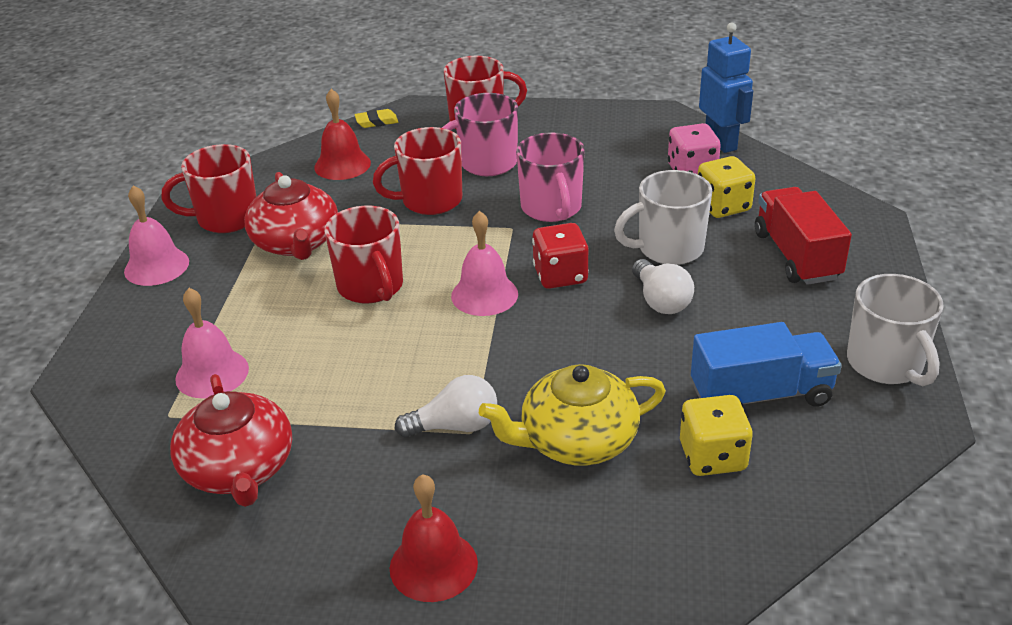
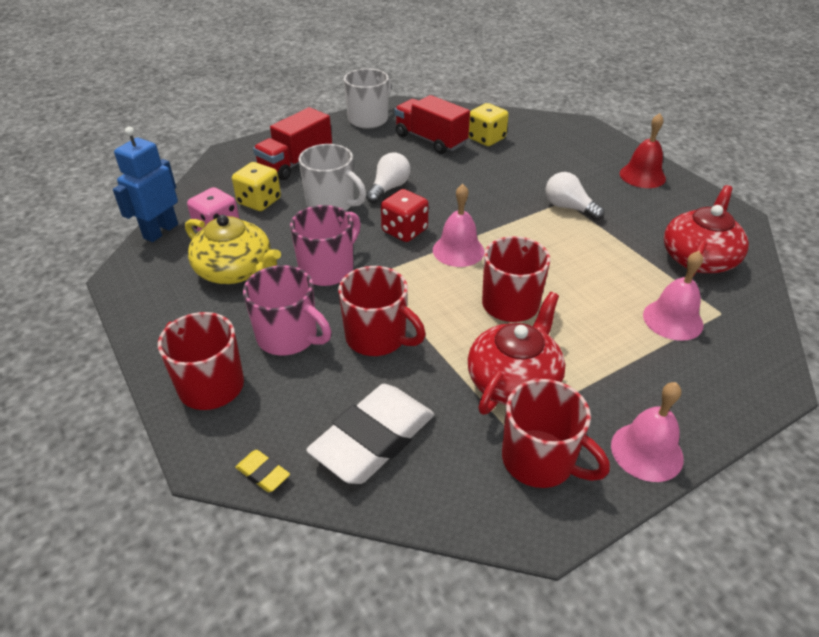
camera: 130 degrees left, 5 degrees up
red bell [314,89,371,180] -> white eraser [306,384,434,484]
yellow teapot [479,364,666,465] -> yellow teapot moved to [185,215,281,284]
blue truck [691,322,842,407] -> red truck [395,95,470,154]

